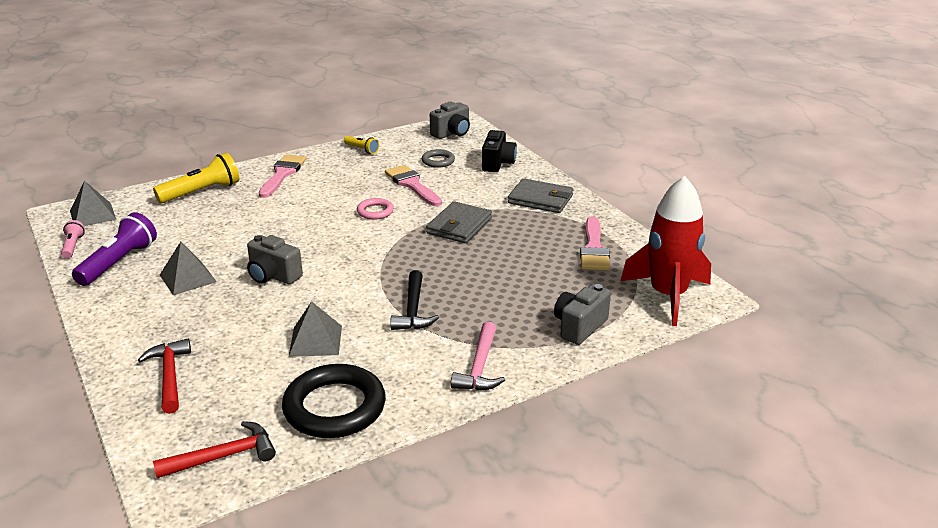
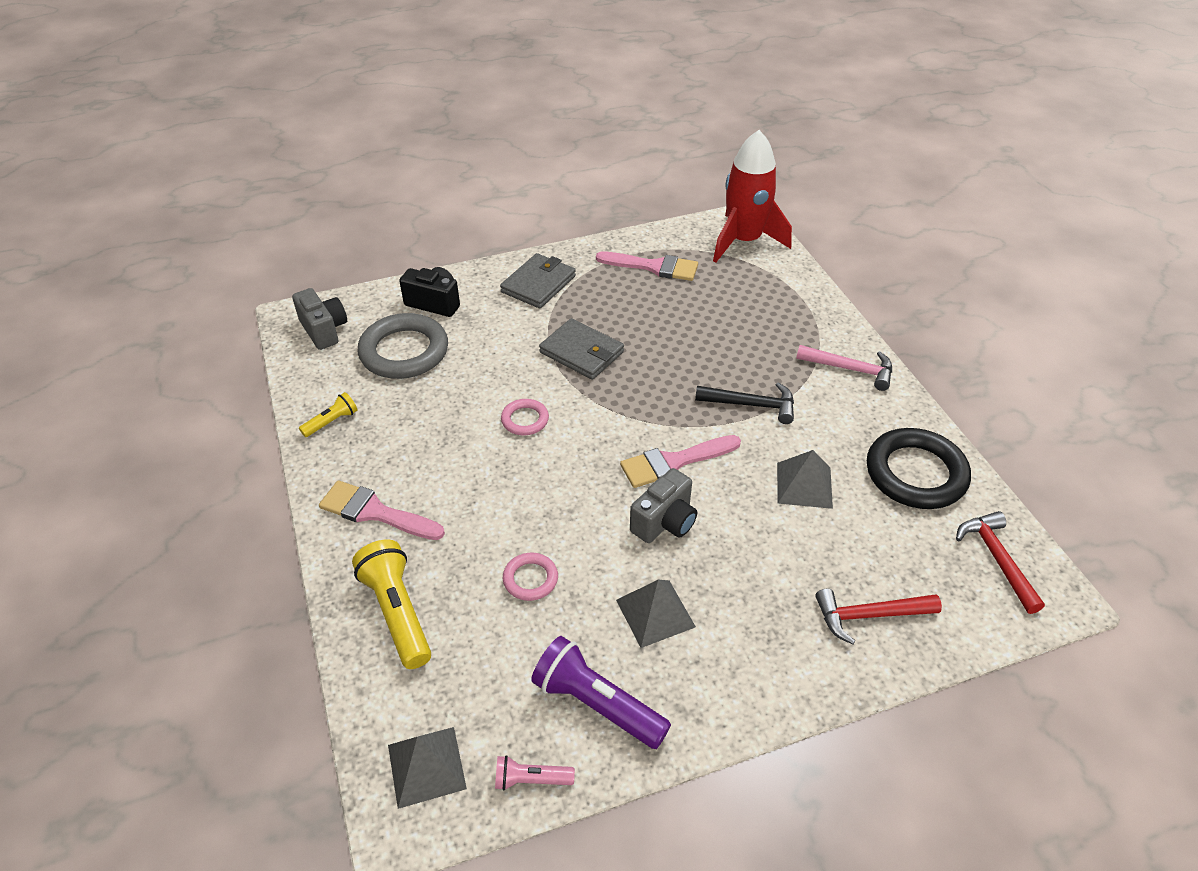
camera: 80 degrees left, 15 degrees up
pink brush [385,165,442,206] -> pink brush moved to [620,435,741,488]
grey ring [422,149,455,168] -> grey ring [358,313,448,379], size x2.01
grey camera [554,284,611,345] -> none
none -> pink ring [503,553,558,601]

